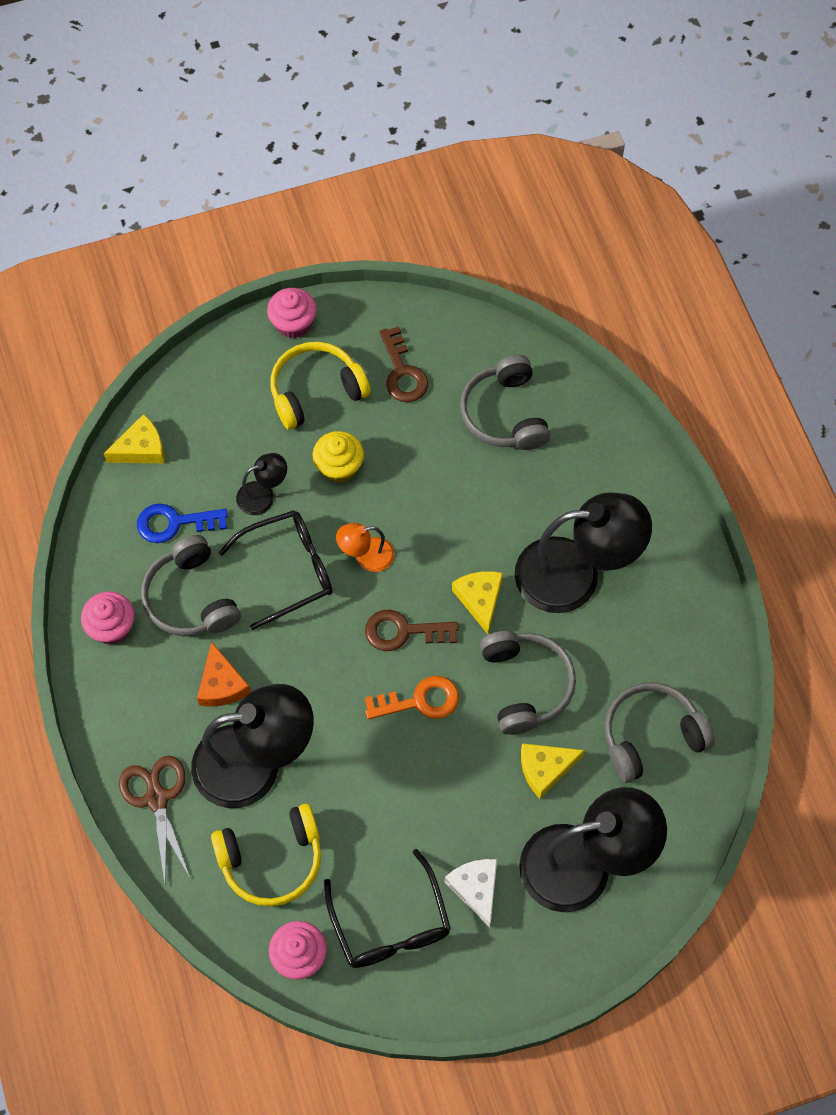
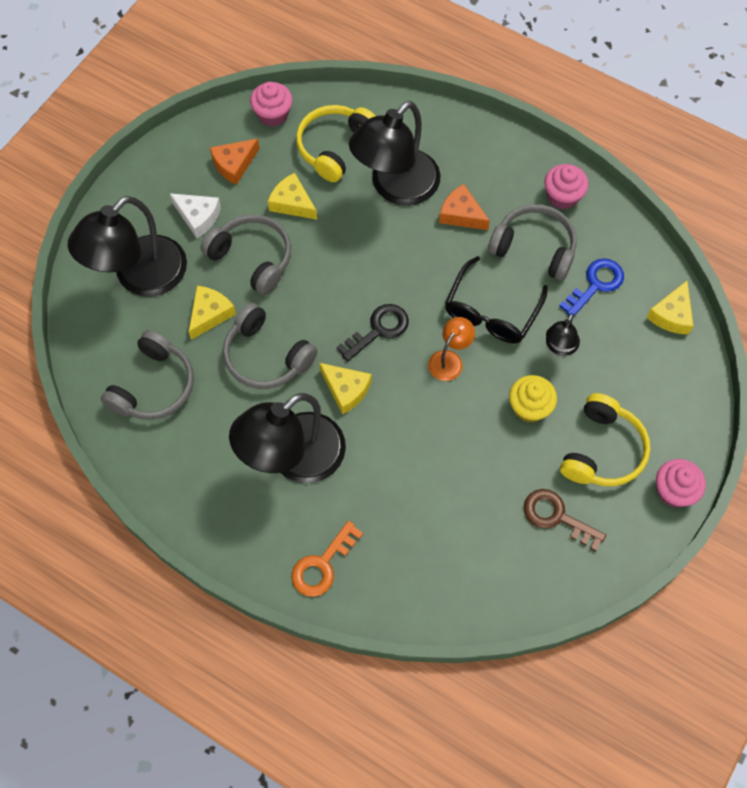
camera: 140 degrees right, 0 degrees up
brown scissors [119,756,190,883] -> none
black glasses [324,849,451,968] -> orange cheese [210,139,260,185]
brown key [365,610,459,651] -> black key [336,304,409,362]
orange key [365,676,459,719] -> orange key moved to [292,521,363,597]
grey headphones [460,355,550,450] -> grey headphones moved to [201,215,291,295]
none -> yellow cheese [268,173,317,220]

